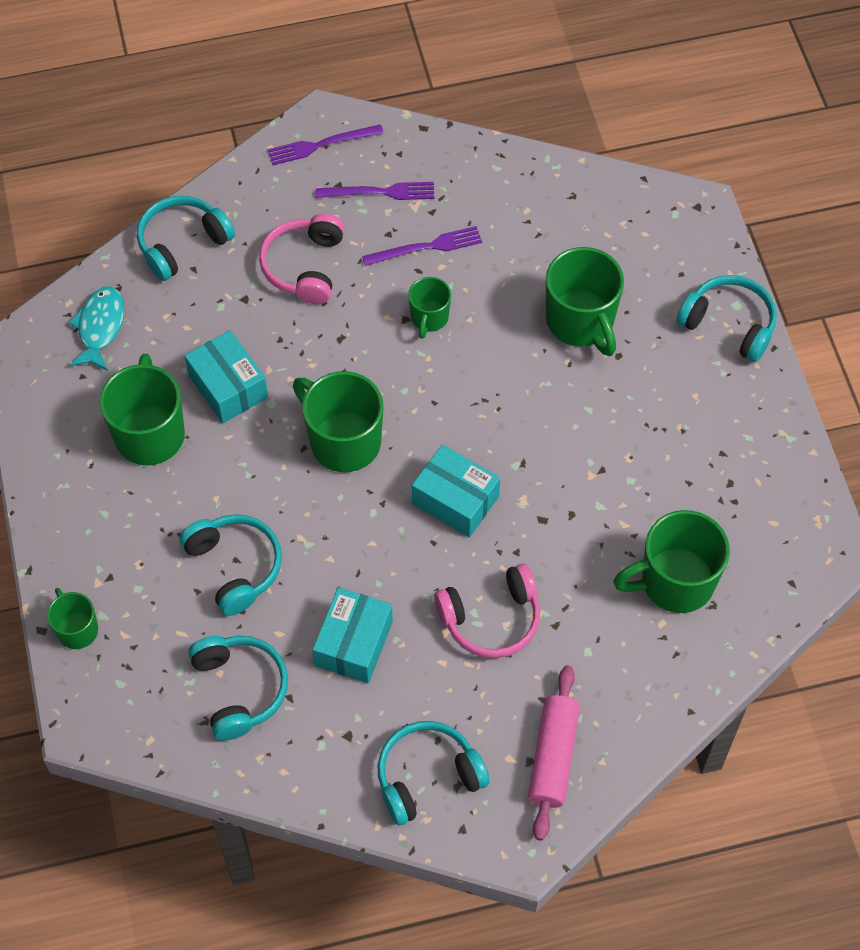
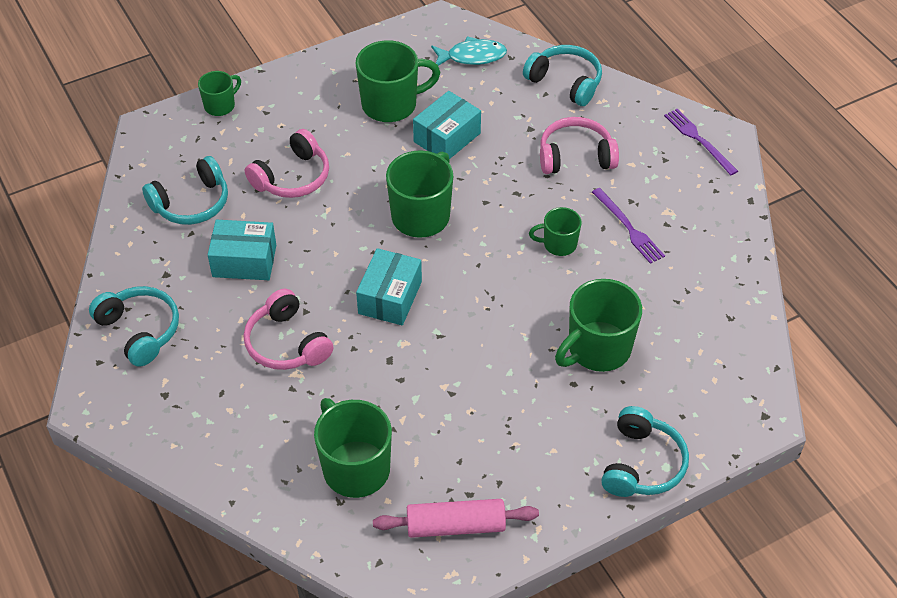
camera: 75 degrees right, 10 degrees down
turquoise headphones [179,514,282,616] -> pink headphones [245,129,329,198]
purple fork [316,182,435,200] -> none
pink rolling pin [528,665,580,841] -> pink rolling pin moved to [373,499,539,538]

